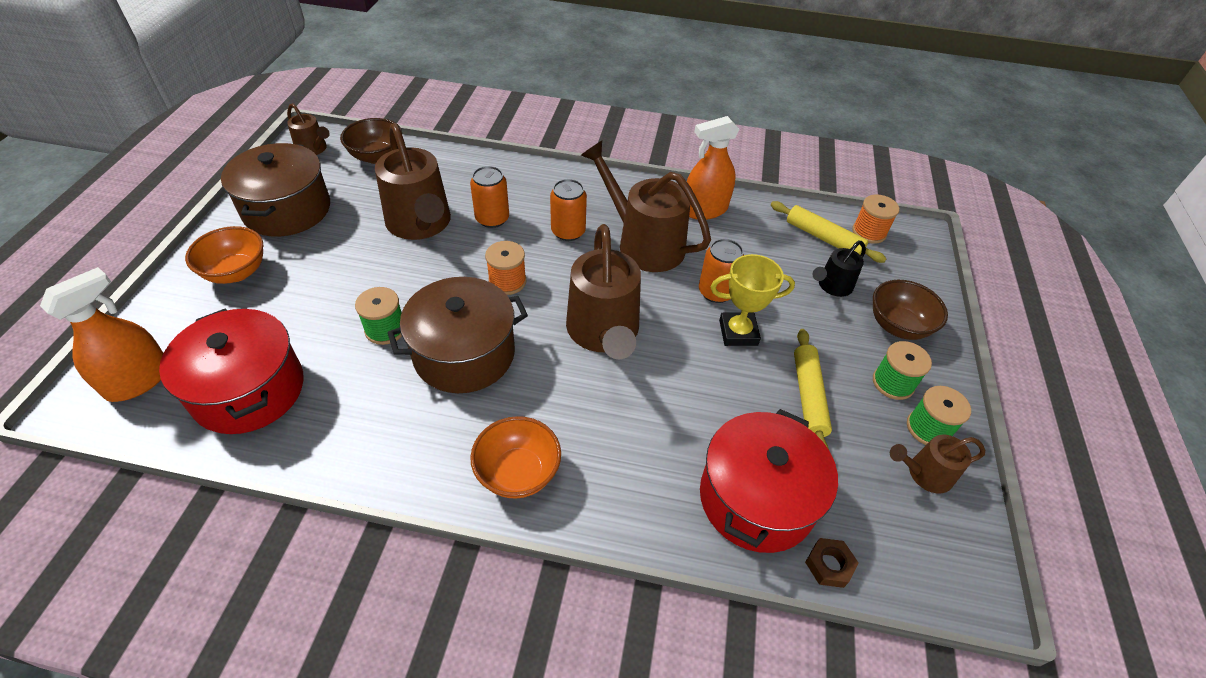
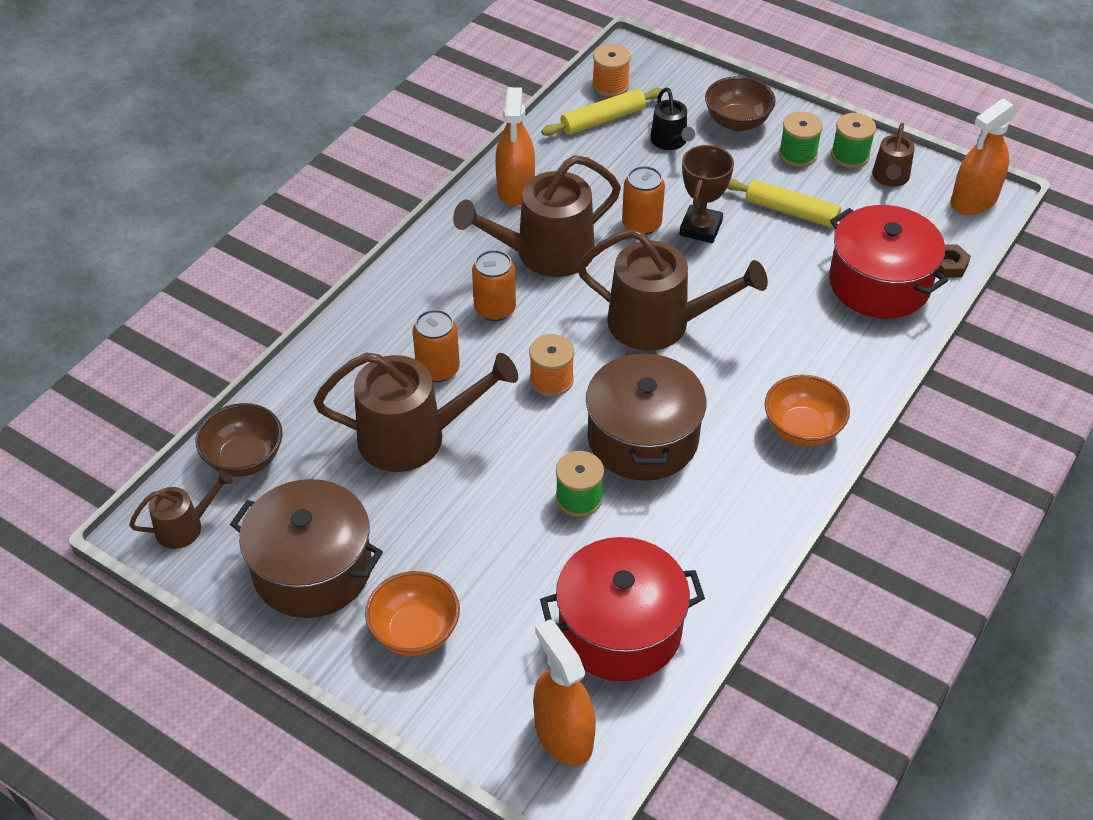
camera: 65 degrees left, 0 degrees up
yellow trophy [711,254,795,346] -> brown trophy [679,145,734,243]
none -> orange spray bottle [951,98,1018,215]

